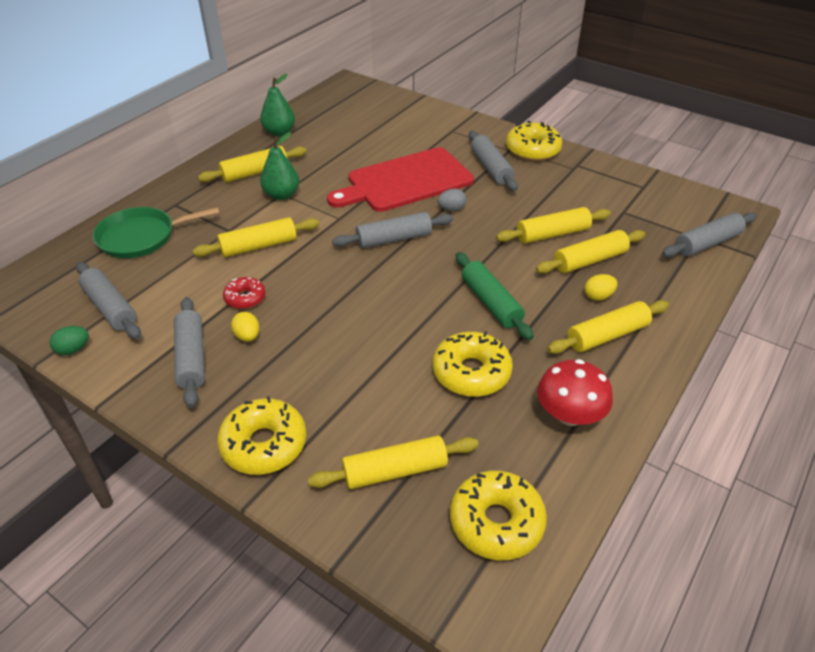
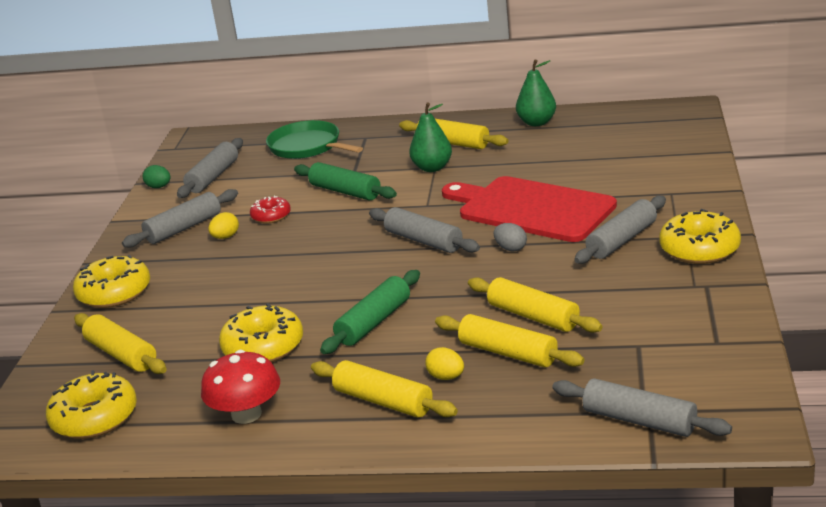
camera: 65 degrees right, 15 degrees down
yellow rolling pin [193,217,319,257] -> green rolling pin [294,162,397,200]

